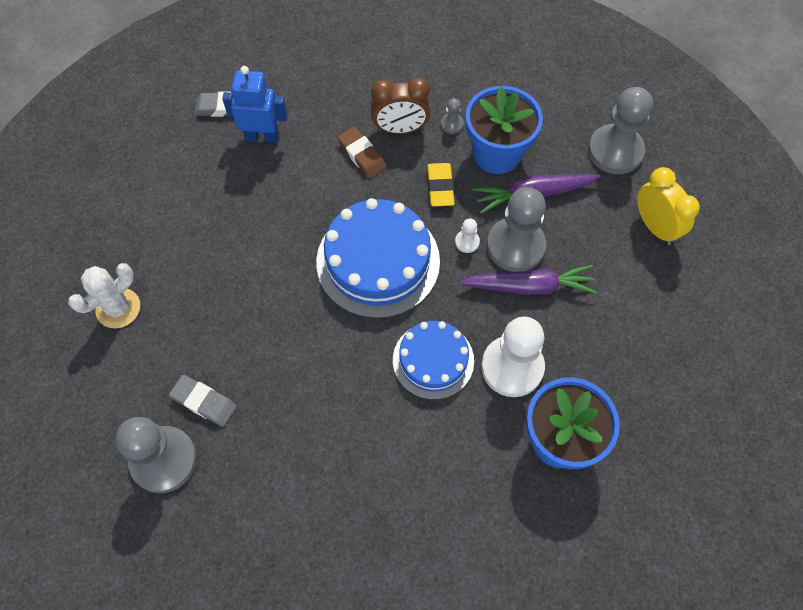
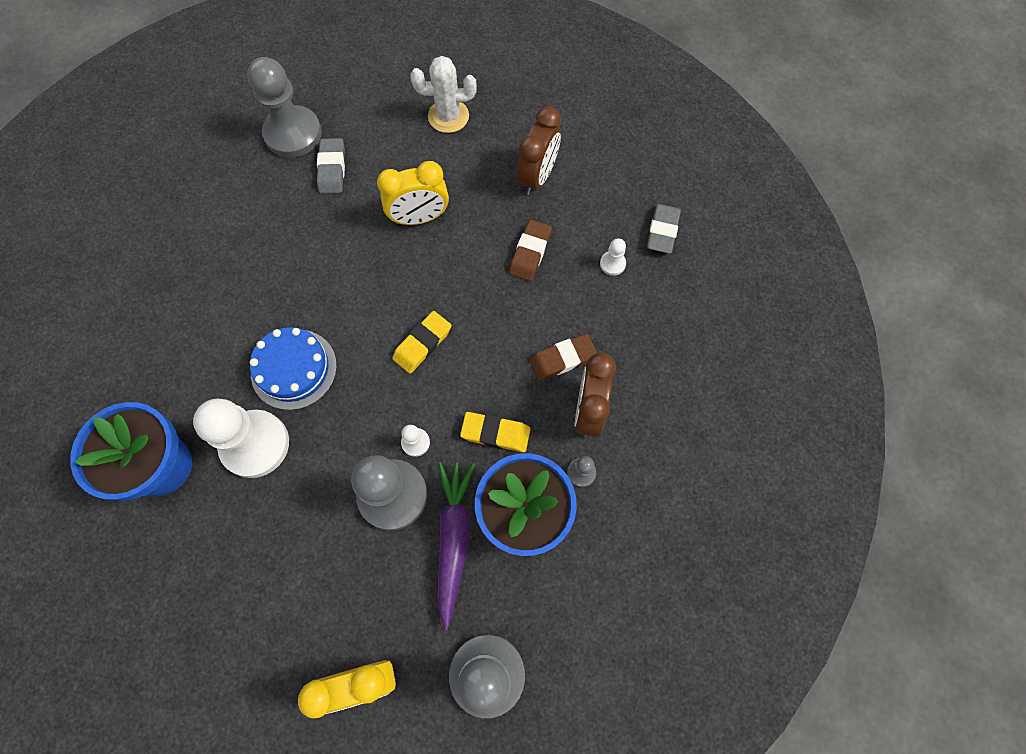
camera: 105 degrees right, 5 degrees up
white cactus [68,263,140,328] -> white cactus turned 60 degrees counterclockwise [411,56,477,133]
grey eraser [169,375,237,427] -> grey eraser turned 45 degrees counterclockwise [317,138,345,194]
blue robot [222,66,287,143] -> white pawn [600,238,626,276]
blue cake [316,198,440,318] -> yellow eraser [392,311,451,374]
purple carrot [459,265,597,295] -> none
none -> yellow clock [377,161,449,225]
none -> brown eraser [509,220,552,281]
none -> brown clock [517,107,561,195]

